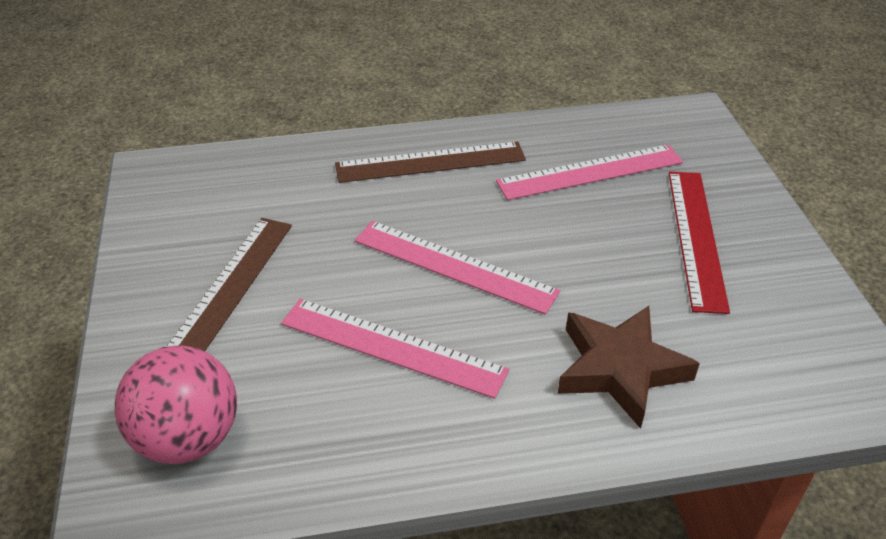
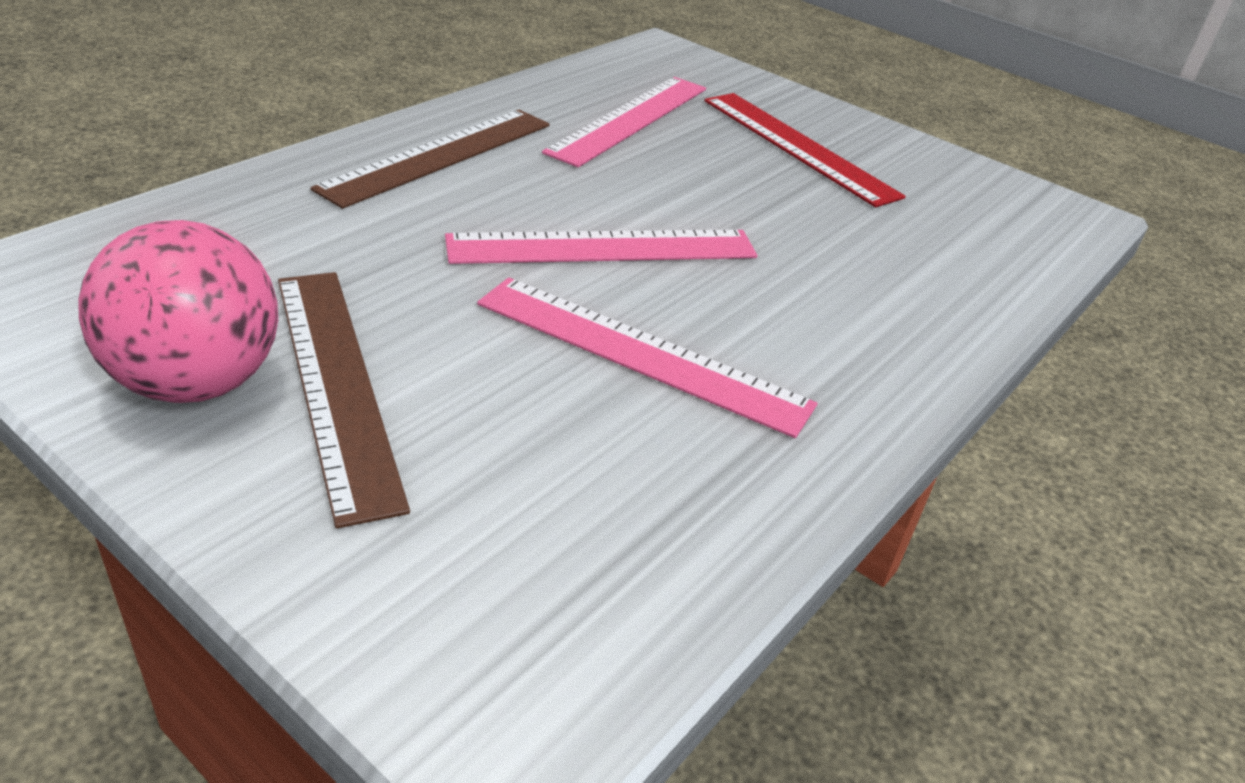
camera: 45 degrees left, 5 degrees down
pink ball [115,345,237,464] -> pink ball moved to [78,220,278,403]
pink ruler [281,299,509,399] -> pink ruler turned 45 degrees clockwise [477,278,817,438]
brown star [558,306,700,429] -> none

